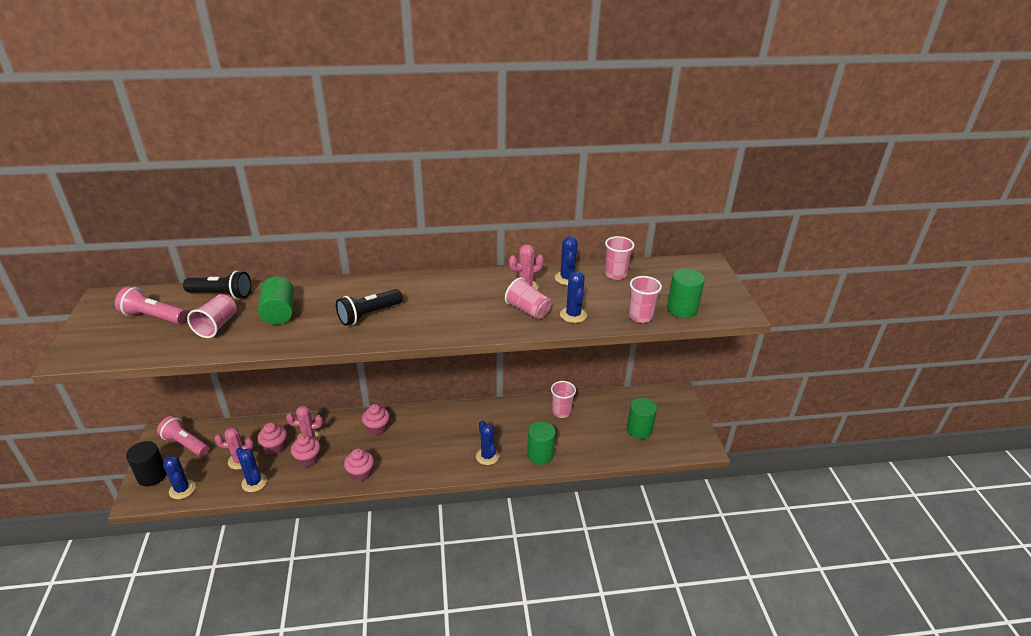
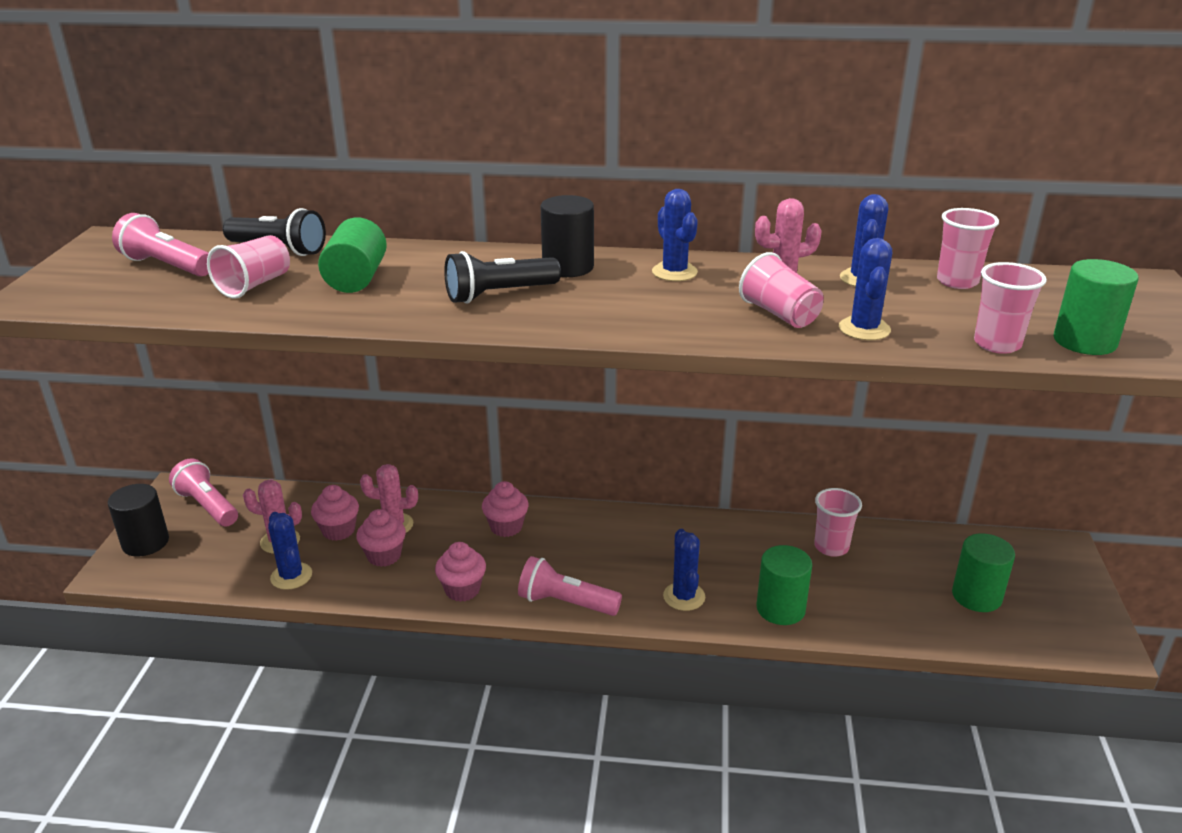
camera: 15 degrees right, 5 degrees down
blue cactus [163,455,196,499] -> blue cactus moved to [652,189,698,281]
none -> pink flashlight [518,556,622,616]
none -> black cylinder [541,195,594,277]

